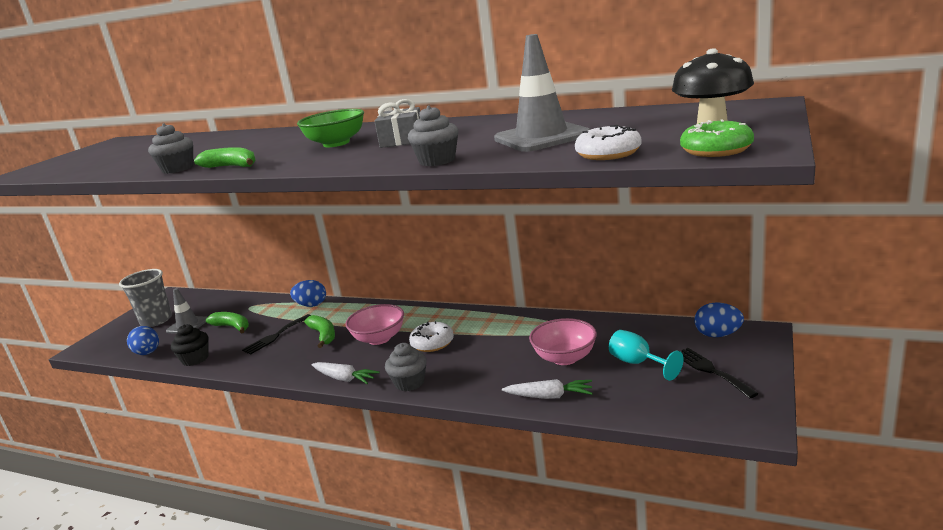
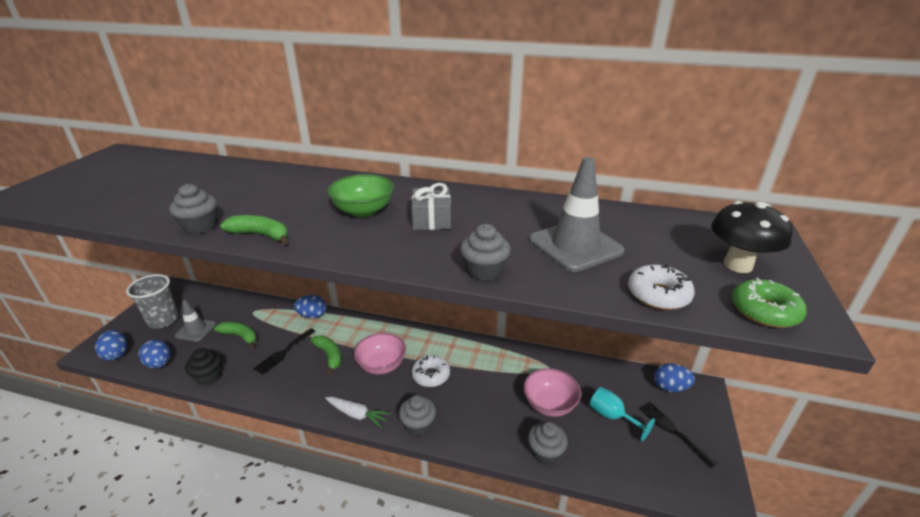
camera: 10 degrees left, 10 degrees up
white carrot [502,379,593,399] -> grey cupcake [528,422,568,465]
none -> blue egg [95,330,127,361]

